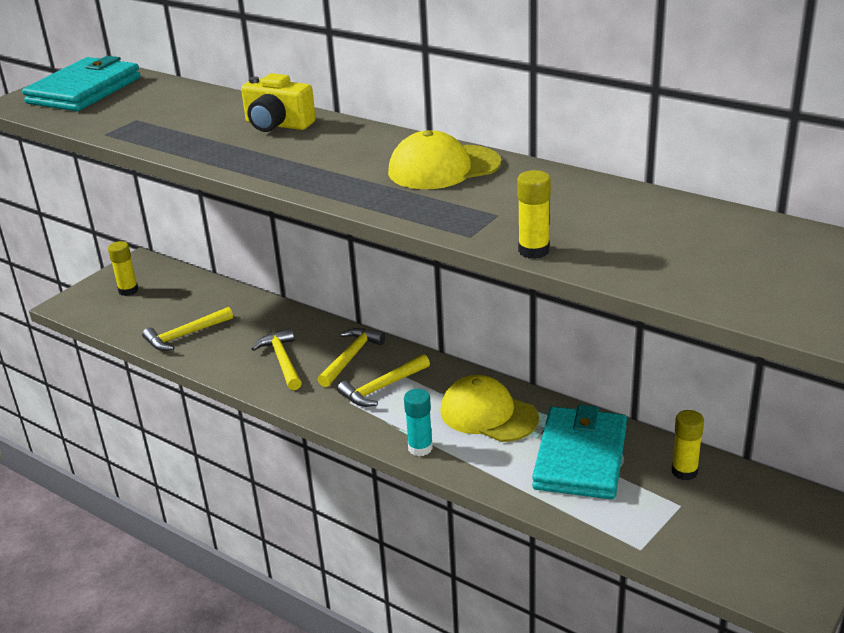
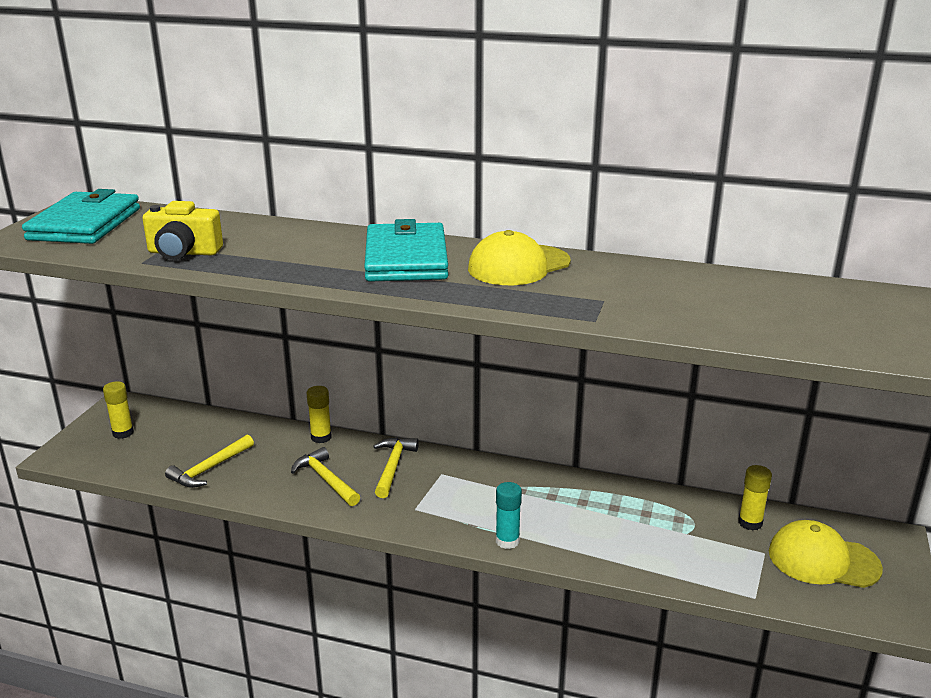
camera: 20 degrees left, 5 degrees down
yellow camera [241,73,316,132] -> yellow camera moved to [142,201,223,260]
yellow hammer [337,354,430,407] -> none
yellow cap [440,375,539,442] -> yellow cap moved to [769,520,883,588]
yellow glue stick [517,170,551,259] -> yellow glue stick moved to [307,386,332,443]
turquoise wallet [532,405,627,500] -> turquoise wallet moved to [364,219,448,282]

